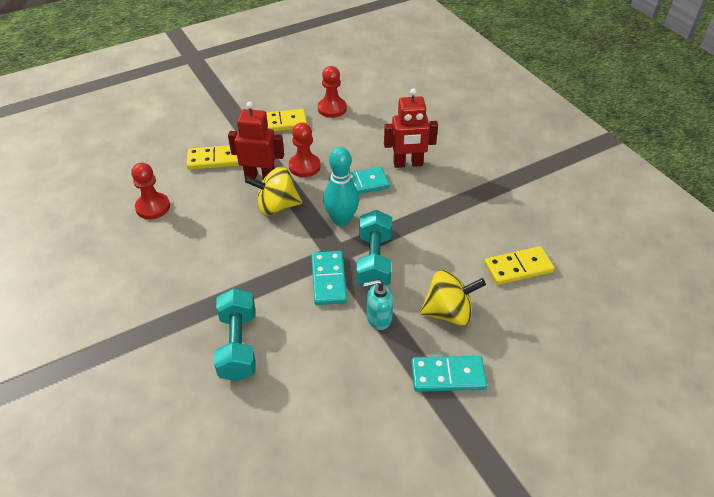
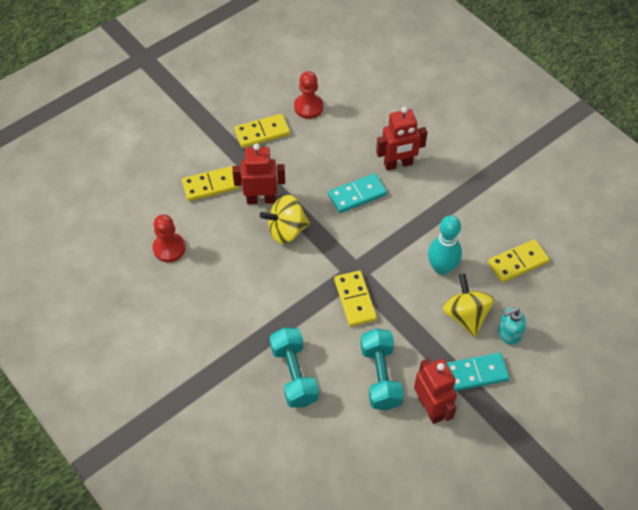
camera: 10 degrees left, 10 degrees up
red pawn [289,123,321,177] -> none
turquoise domino [311,251,347,305] -> yellow domino [334,271,377,327]
turquoise bowling pin [323,147,359,226] -> turquoise bowling pin moved to [428,215,462,275]
turquoise dumbbell [357,210,392,288] -> turquoise dumbbell moved to [361,328,404,410]
turquoise soap dispenser [363,279,393,330] -> turquoise soap dispenser moved to [498,308,526,345]
yellow spinning top [420,270,486,326] -> yellow spinning top turned 90 degrees counterclockwise [443,274,494,337]
none -> red robot [414,358,457,424]

